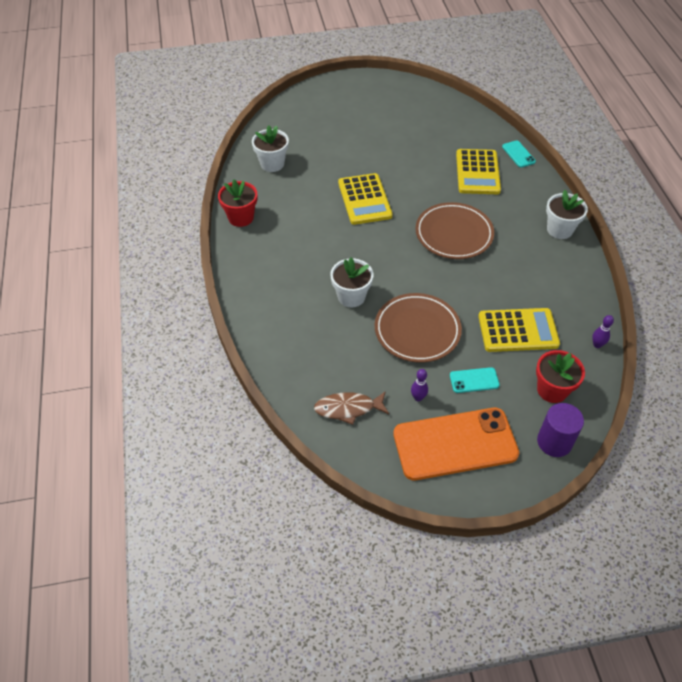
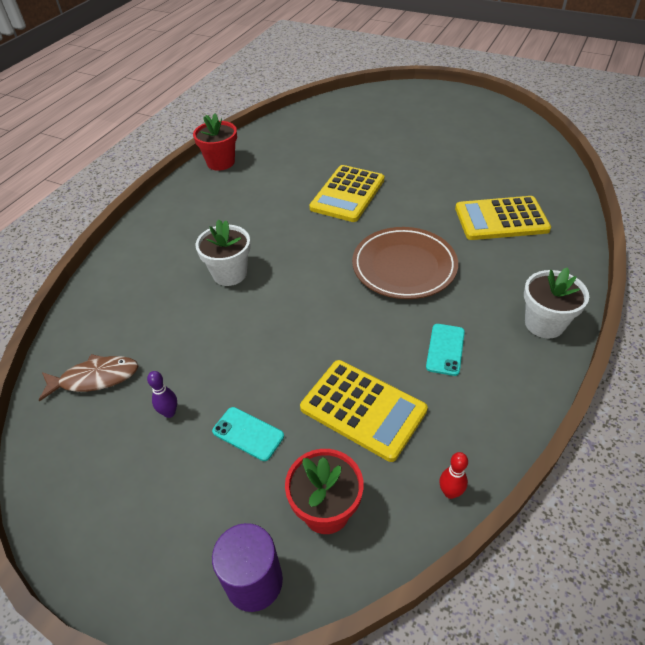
camera: 40 degrees right, 5 degrees down
white flower pot [252,125,289,172] -> none
brown fish [314,391,389,425] -> brown fish turned 135 degrees clockwise [39,354,139,401]
brown plate [375,293,462,363] -> none
orange phone [394,408,519,480] -> none
yellow calculator [456,149,501,194] -> yellow calculator turned 45 degrees clockwise [455,196,551,240]
turquoise phone [502,140,536,168] -> turquoise phone moved to [426,324,465,376]
purple bowling pin [592,315,614,348] -> red bowling pin [439,452,468,499]

